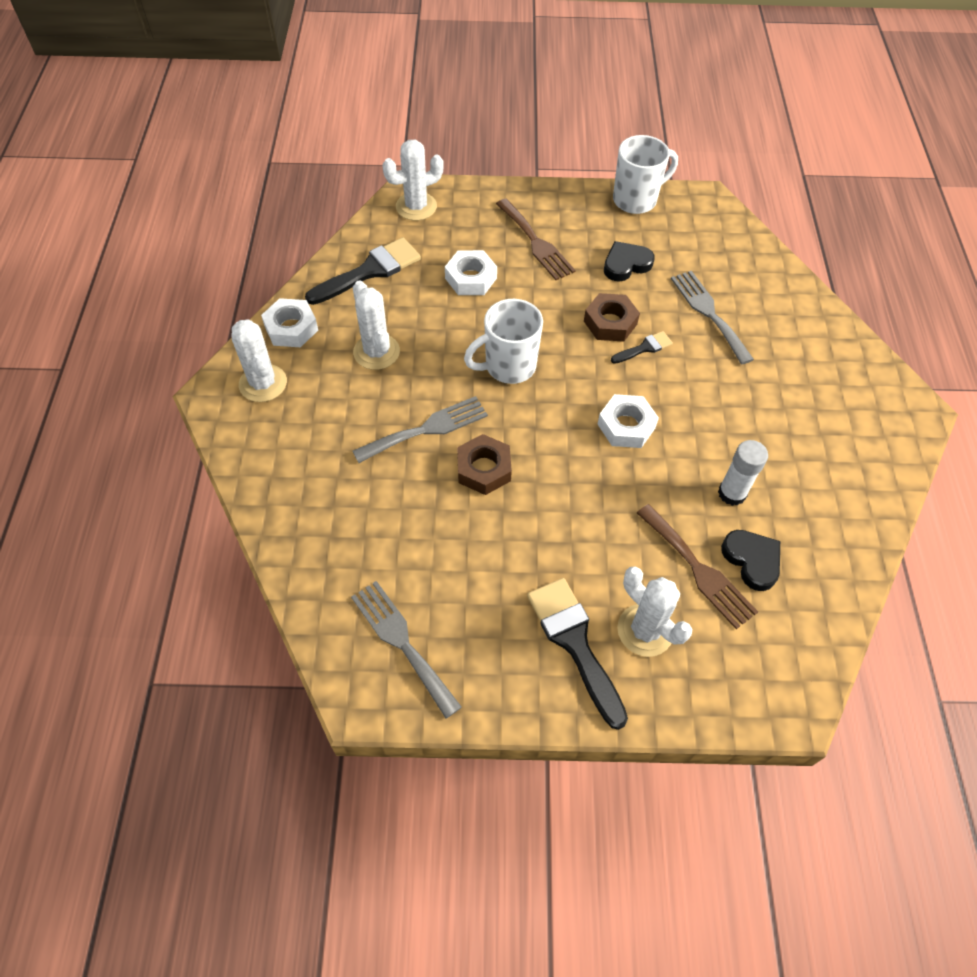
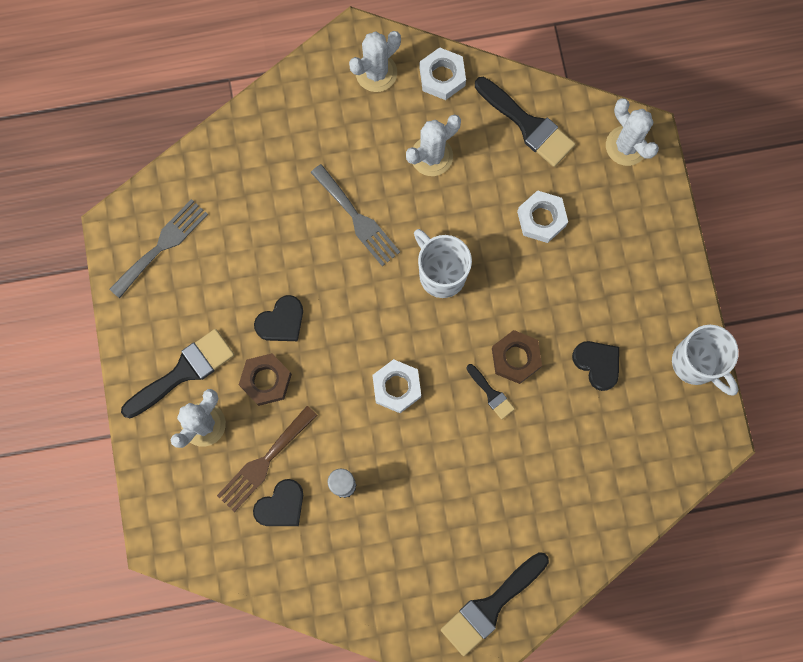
camera: 80 degrees right, 20 degrees up
brown nut [457,434,512,495] -> brown nut moved to [239,353,292,406]
brown fork [496,199,576,280] -> none
grey fork [671,271,754,365] -> none
none -> black heart [254,295,303,341]
none -> black brush [441,552,549,656]

